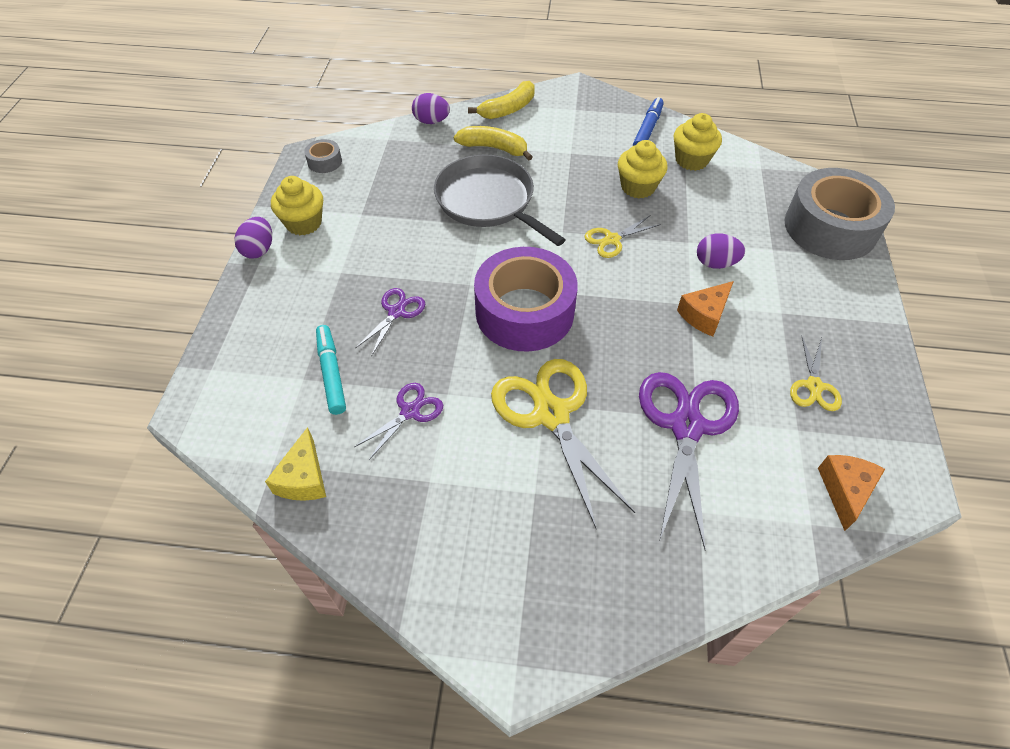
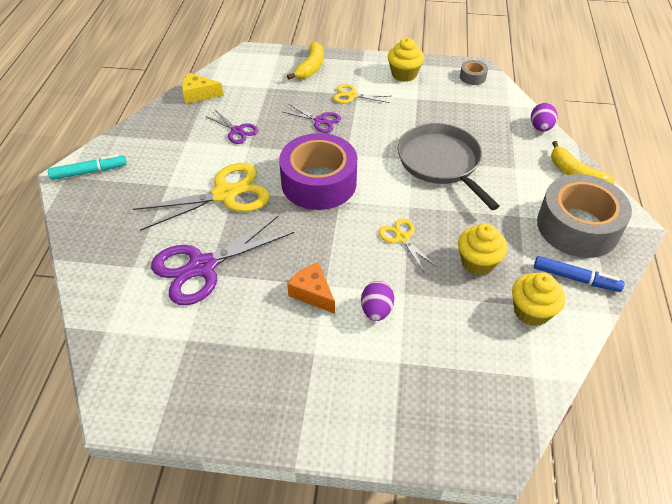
camera: 90 degrees right, 5 degrees down
purple egg [234,217,272,259] -> none
turquoise marker [316,325,346,415] -> turquoise marker moved to [48,154,127,180]
grey pan [434,154,566,246] -> grey pan turned 75 degrees counterclockwise [398,123,499,210]
yellow banana [454,126,533,161] -> yellow banana moved to [287,42,324,80]
purple scissors [639,372,739,550] -> purple scissors turned 135 degrees clockwise [151,215,294,305]
grey tape [785,168,895,260] -> grey tape moved to [537,174,632,258]
yellow scissors [790,337,842,411] -> yellow scissors moved to [333,84,390,103]
orange cheese [818,455,885,531] -> none

